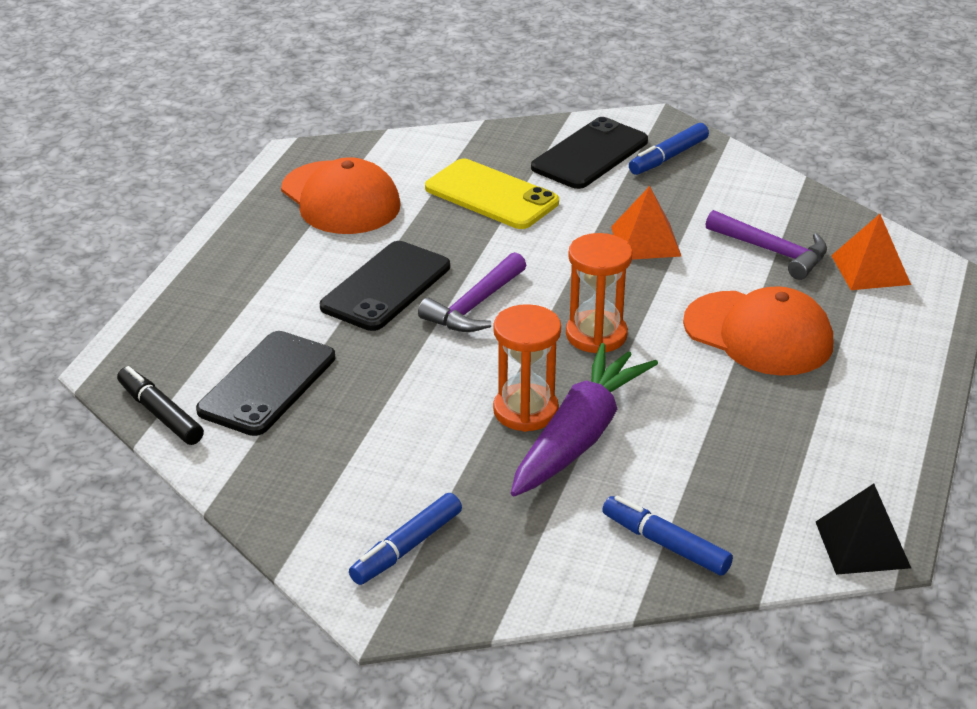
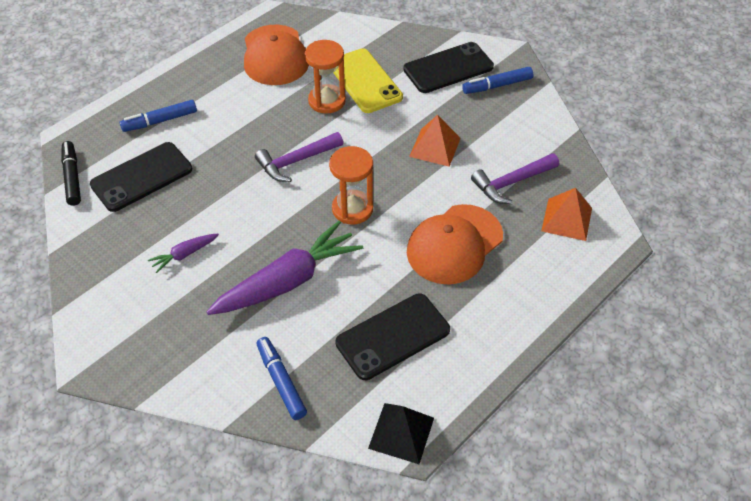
camera: 25 degrees right, 15 degrees up
black phone [320,241,450,331] -> black phone moved to [336,293,450,380]
blue marker [349,493,462,585] -> blue marker moved to [120,100,197,132]
orange hourglass [493,304,561,432] -> orange hourglass moved to [305,40,346,114]
orange cap [683,286,833,376] -> orange cap turned 75 degrees clockwise [407,204,503,285]
purple hammer [705,210,827,280] -> purple hammer turned 90 degrees clockwise [471,153,559,204]
none -> purple carrot [148,234,219,273]

